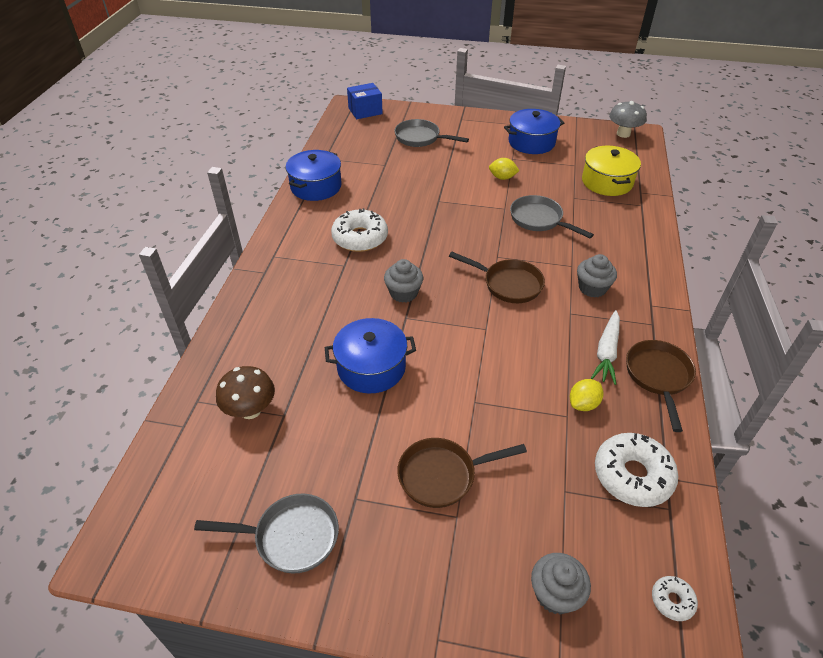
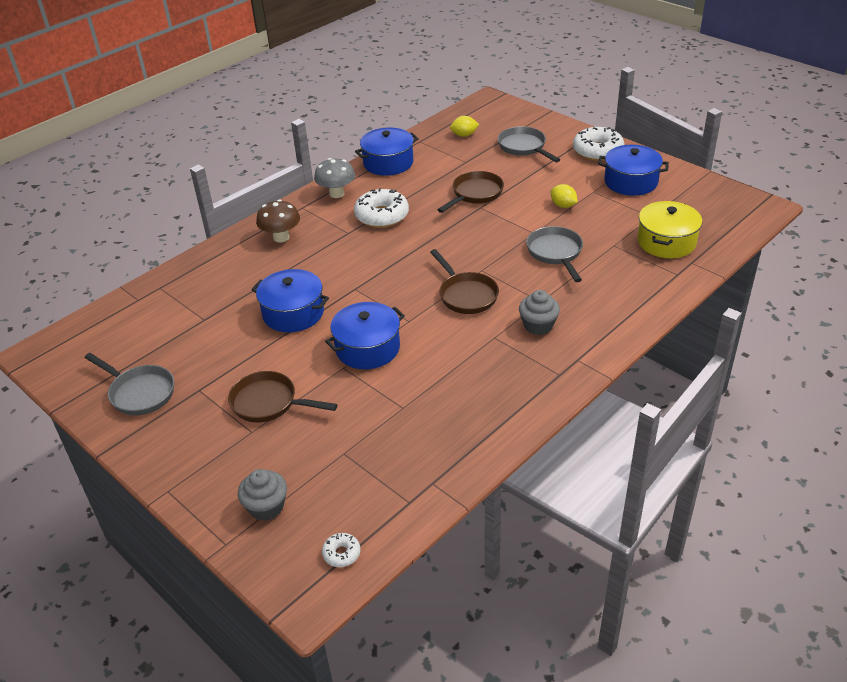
camera: 35 degrees right, 5 degrees down
brown mushroom [216,366,275,419] -> brown mushroom moved to [256,199,300,243]
blue box [347,83,383,119] -> none
grey cupcake [384,259,423,303] -> none
yellow lemon [570,379,603,411] -> yellow lemon moved to [450,116,479,137]
white carrot [591,310,620,385] -> none
white donut [595,433,678,507] -> white donut moved to [573,127,625,161]
grey mushroom [609,101,647,138] -> grey mushroom moved to [314,158,355,198]
brown pan [626,340,696,432] -> brown pan moved to [438,171,504,213]
none -> blue pot [325,302,405,369]

